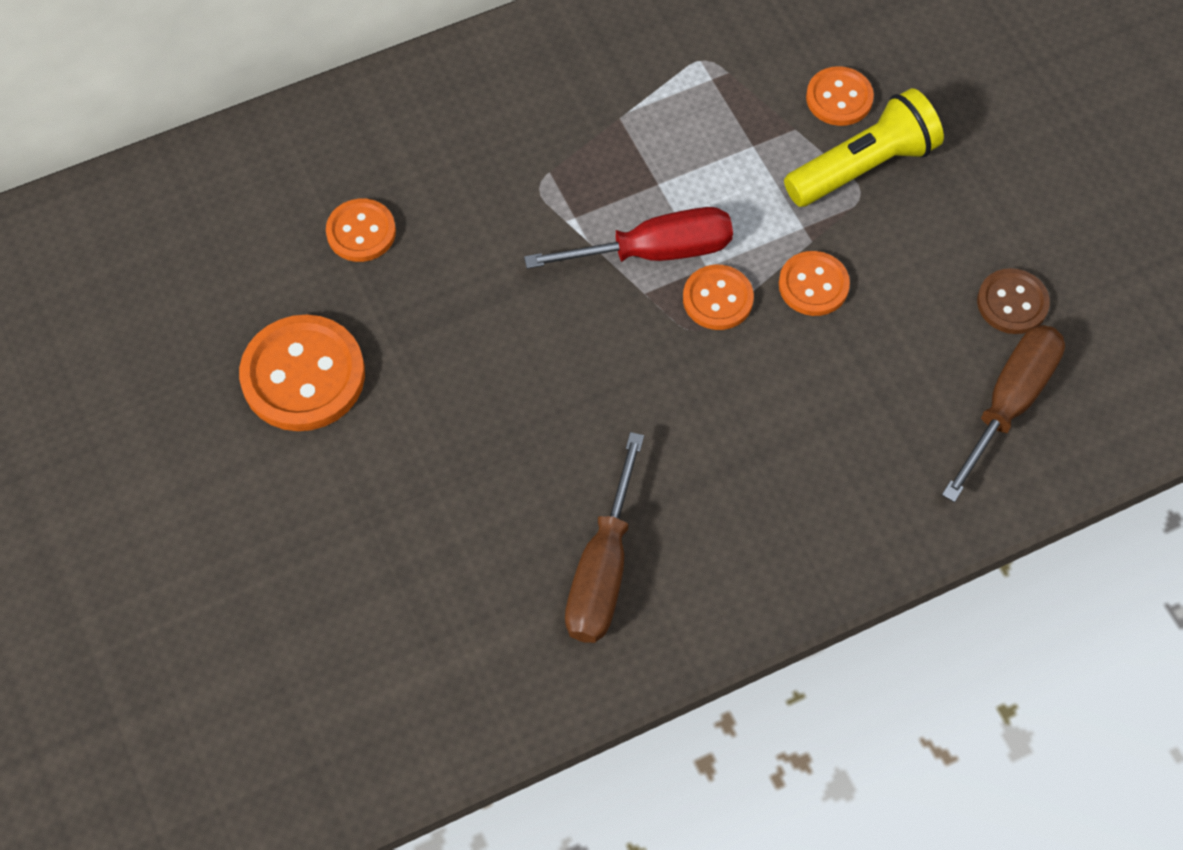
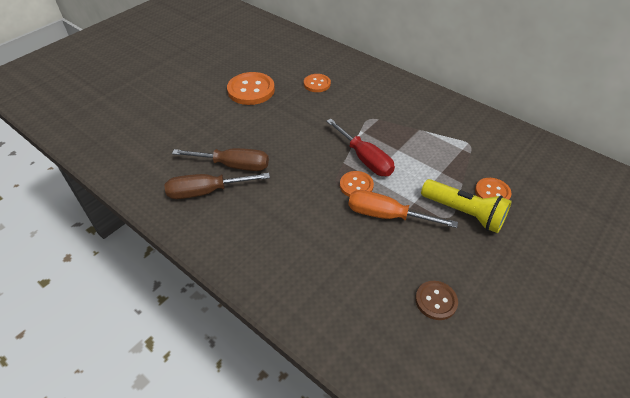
camera: 65 degrees right, 15 degrees down
orange button [779,251,850,316] -> orange screwdriver [348,190,458,228]
brown screwdriver [942,325,1065,502] -> brown screwdriver moved to [172,148,269,171]

